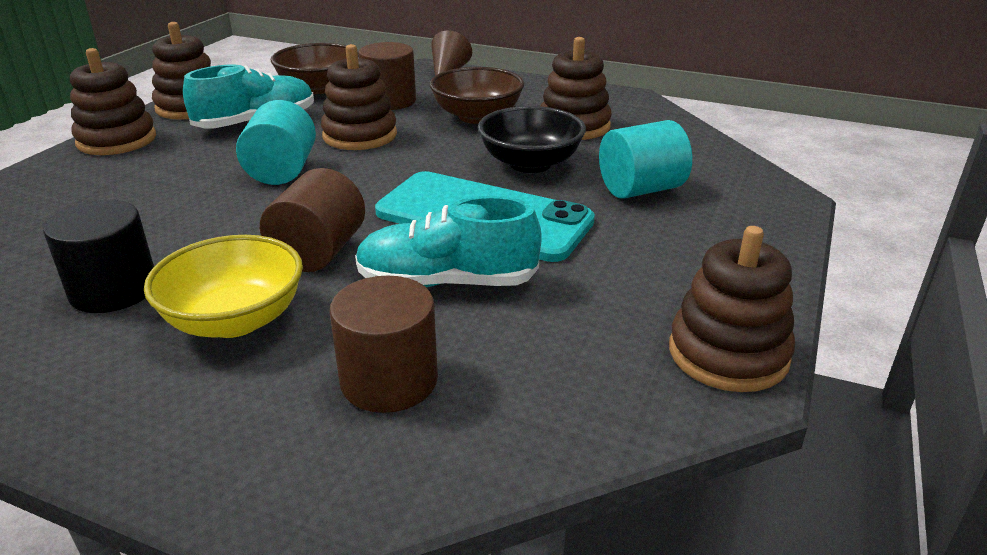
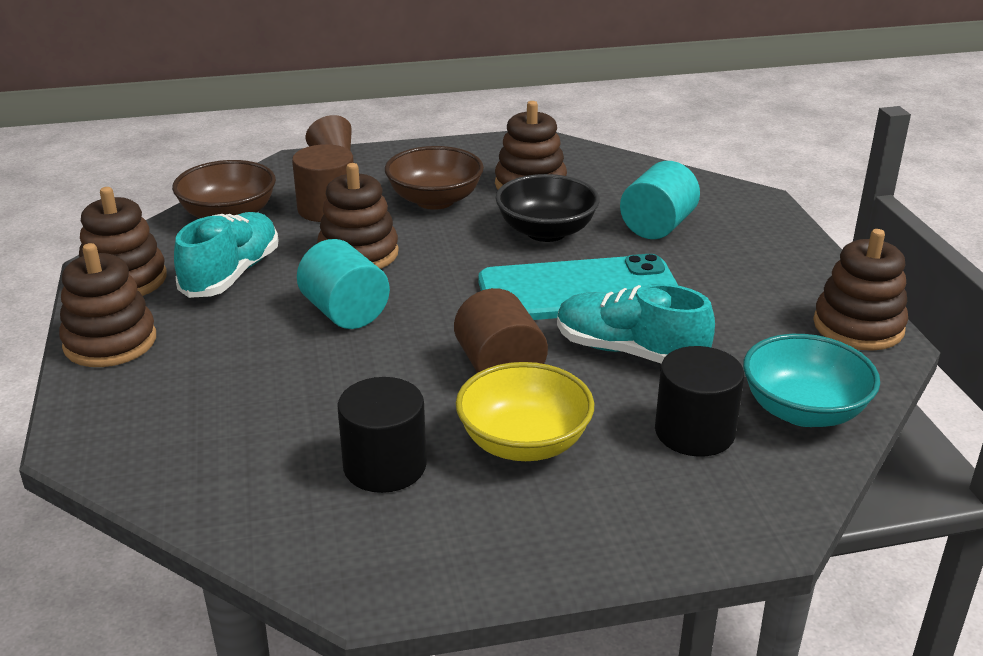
camera: 35 degrees left, 0 degrees up
brown cylinder [329,276,438,413] -> black cylinder [655,346,744,457]
turquoise shoe [355,196,542,287] -> turquoise shoe turned 60 degrees clockwise [557,283,715,363]
none -> turquoise bowl [743,334,880,427]

